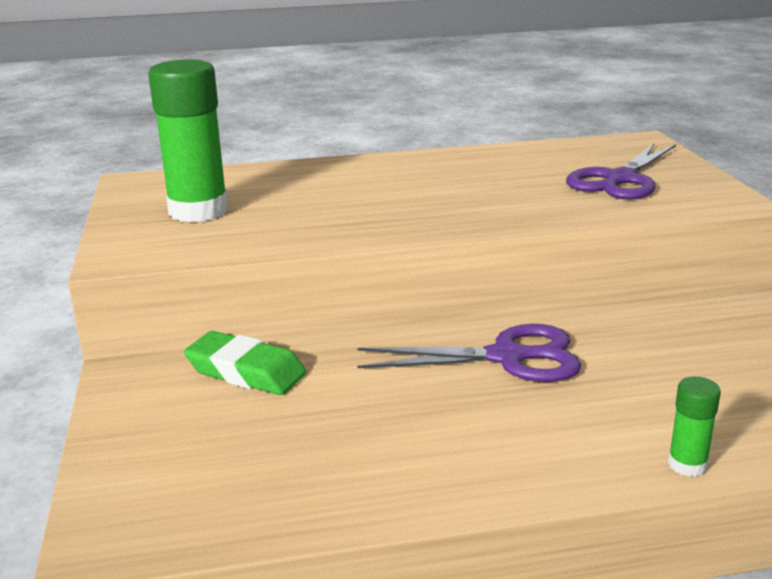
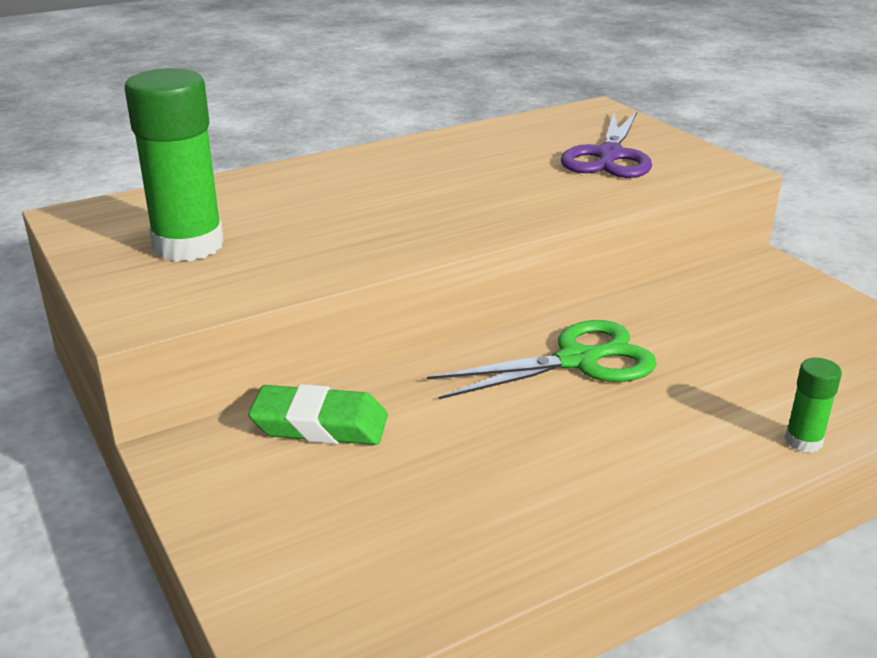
camera: 20 degrees left, 5 degrees up
purple scissors [357,324,581,382] -> green scissors [427,320,657,399]

